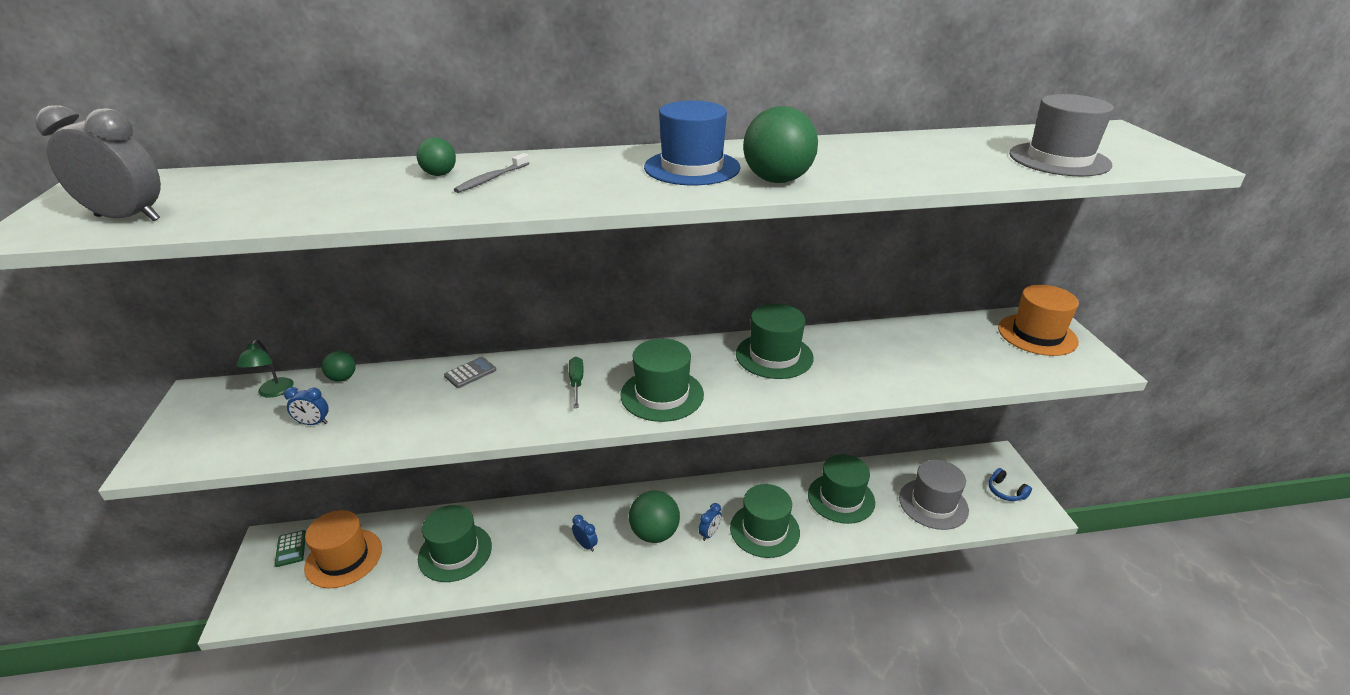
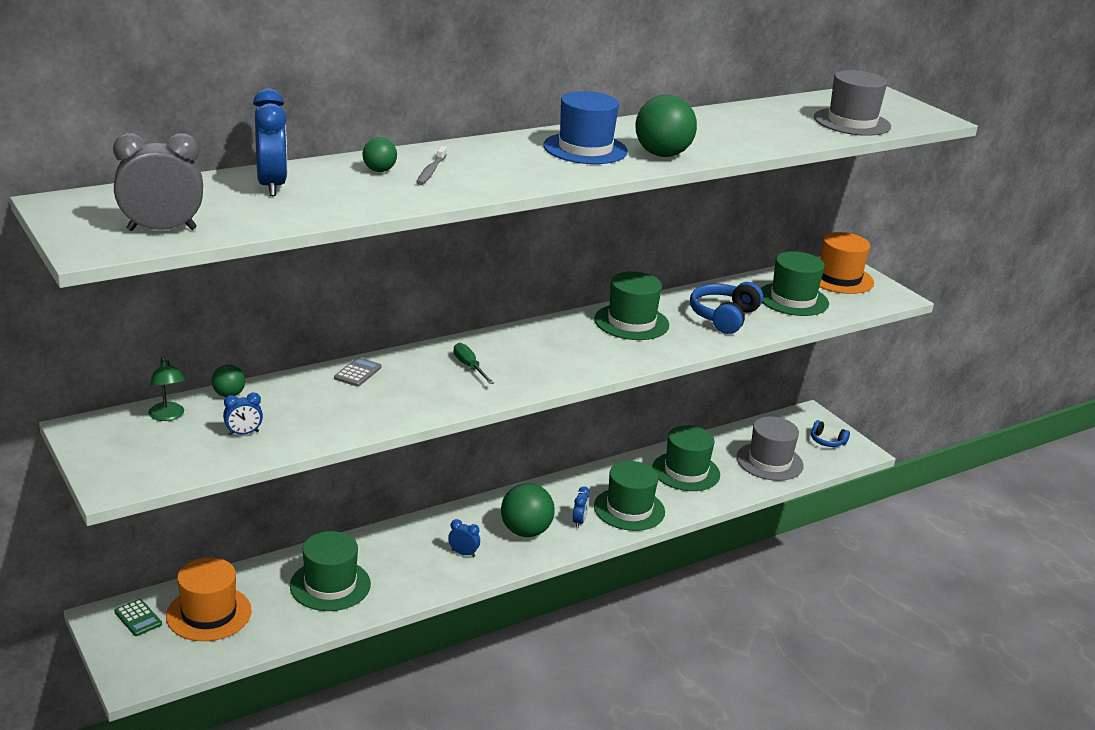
camera: 25 degrees left, 5 degrees down
green hat [621,339,704,422] -> green hat moved to [761,251,829,316]
none -> blue clock [253,88,287,196]
none -> blue headphones [690,282,763,334]

